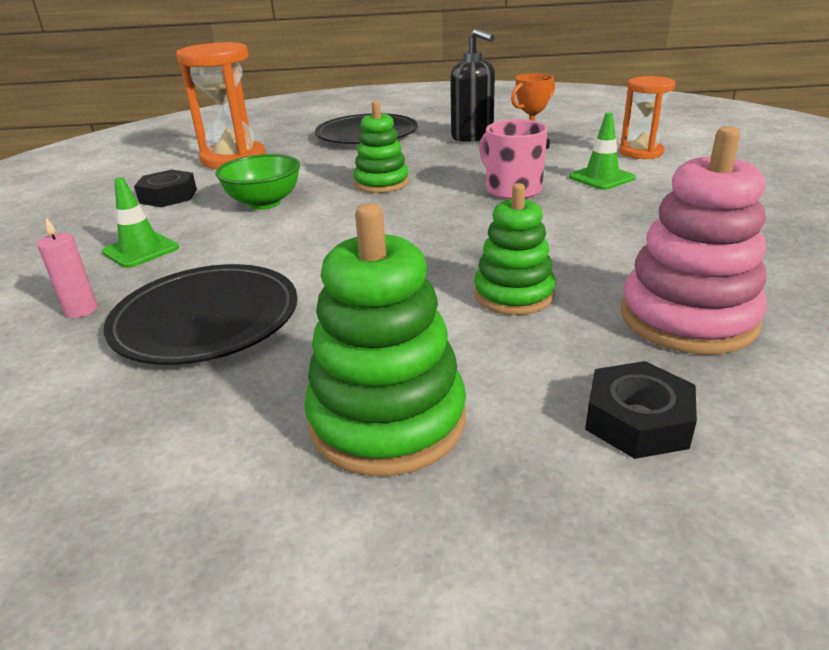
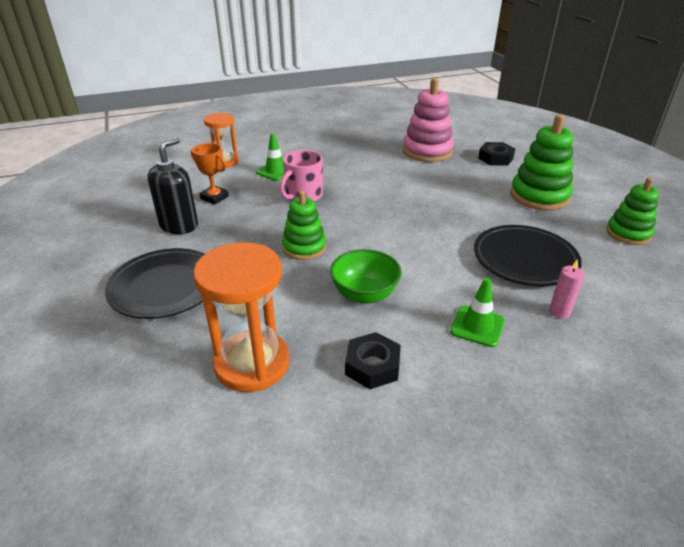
camera: 110 degrees left, 5 degrees up
green stacking toy [474,183,556,315] -> green stacking toy moved to [606,178,659,245]

